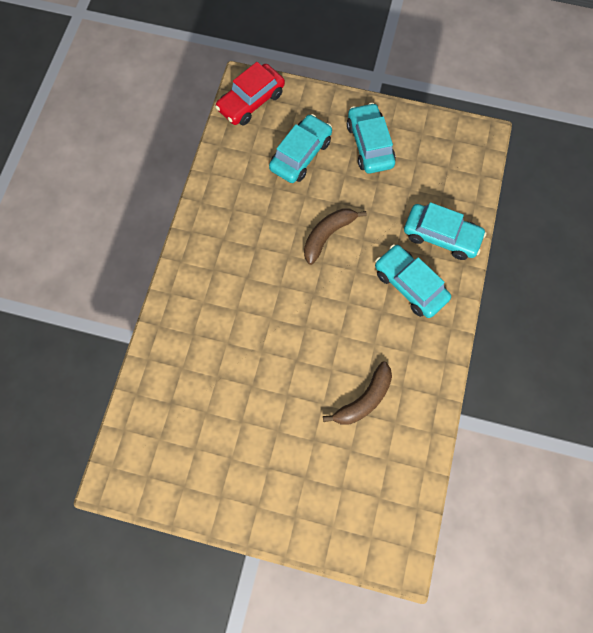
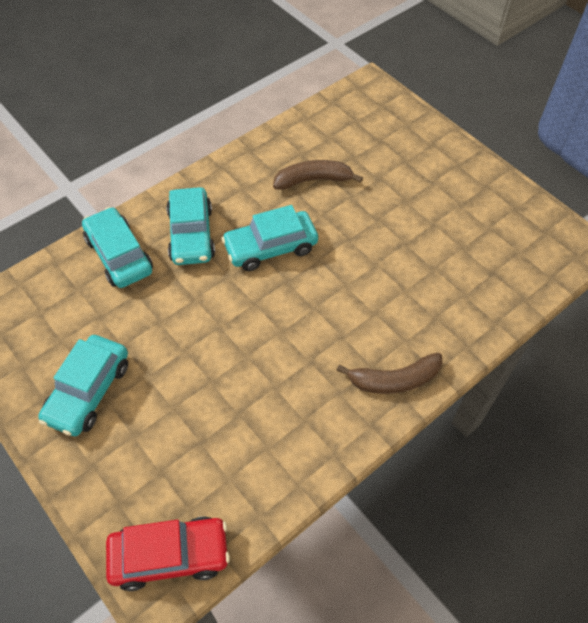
camera: 145 degrees left, 15 degrees down
turquoise car [269,114,332,183] -> turquoise car moved to [221,205,318,271]
brown banana [304,208,367,265] -> brown banana moved to [336,352,443,394]

